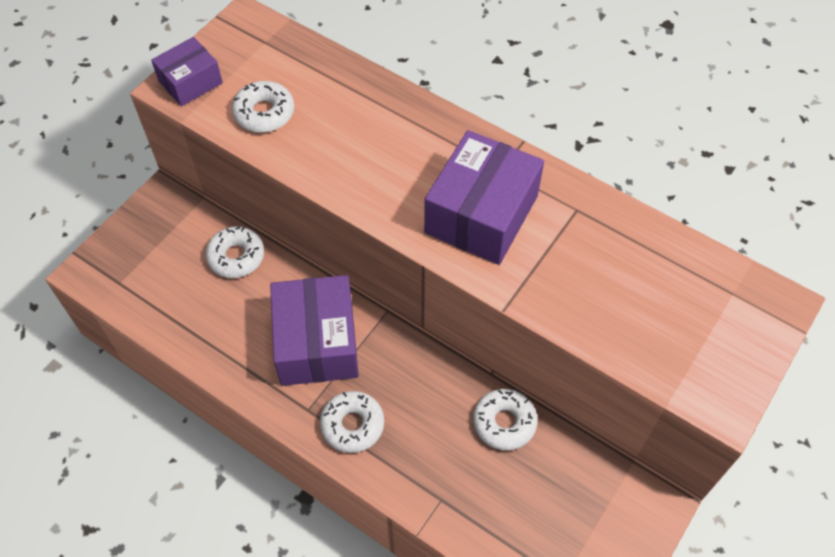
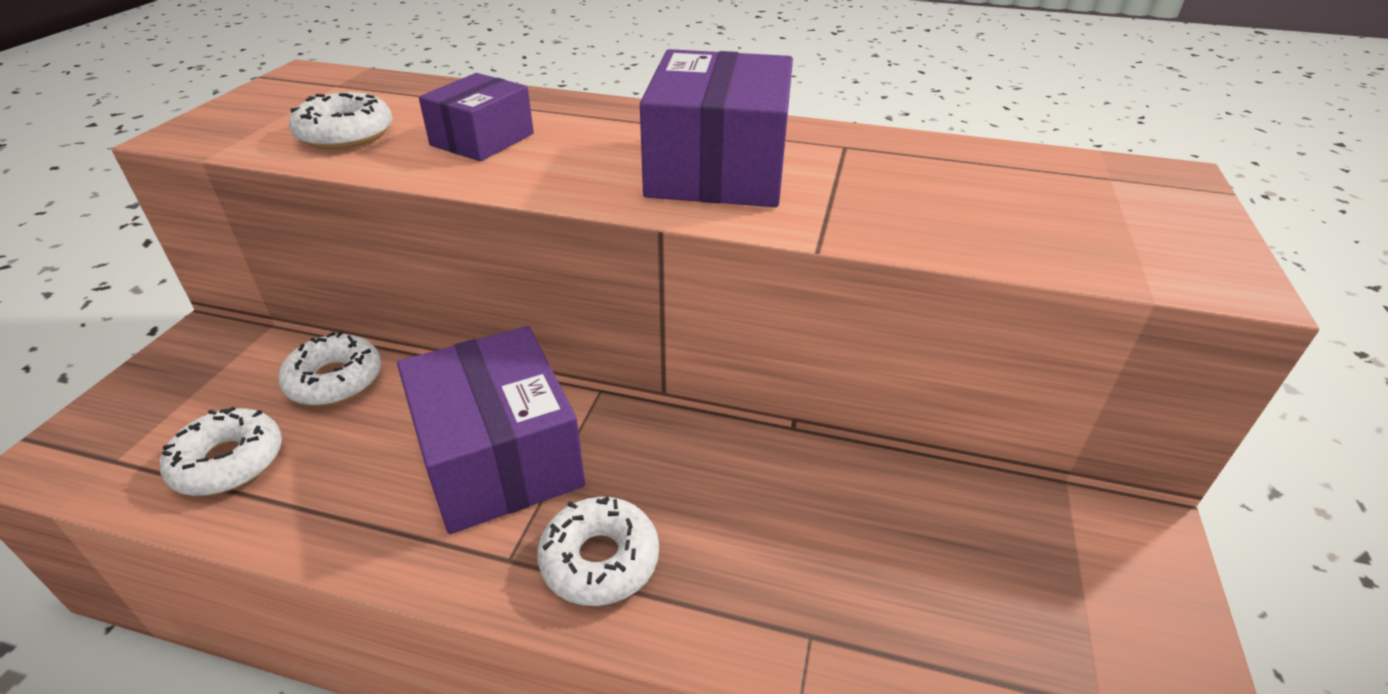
camera: 20 degrees left, 20 degrees down
purple box [151,37,223,106] -> purple box moved to [419,73,534,161]
white donut [473,389,538,450] -> white donut moved to [160,407,282,496]

